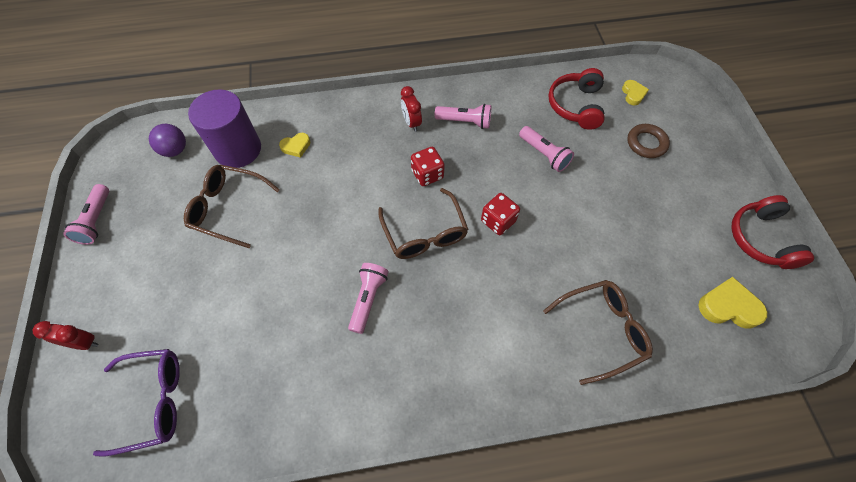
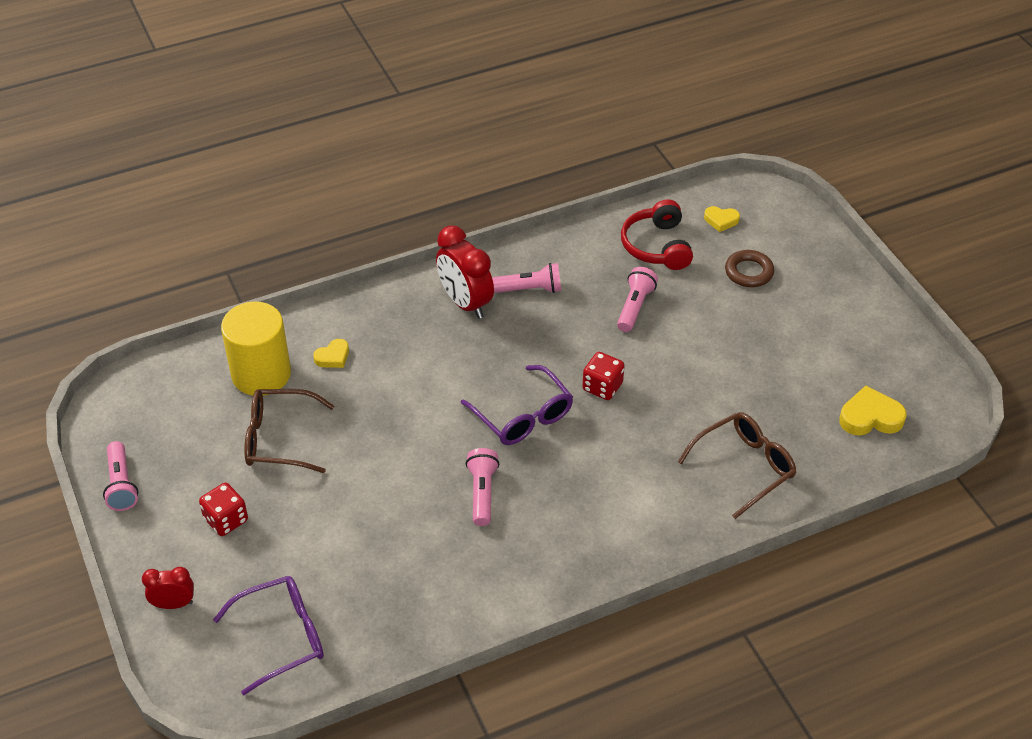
camera: 15 degrees left, 15 degrees down
purple ball [149,124,186,157] -> none
purple cylinder [188,90,261,168] -> yellow cylinder [221,301,291,396]
brown glasses [379,188,469,259] -> purple glasses [461,365,573,445]
red clock [401,86,422,132] -> red clock [436,225,494,319], size x1.76
red dice [411,147,445,186] -> red dice moved to [199,483,248,536]
pink flashlight [519,126,574,172] -> pink flashlight turned 105 degrees counterclockwise [617,267,658,332]
yellow heart [622,80,649,105] -> yellow heart turned 120 degrees clockwise [704,206,740,232]
red headphones [731,195,814,269] -> none

